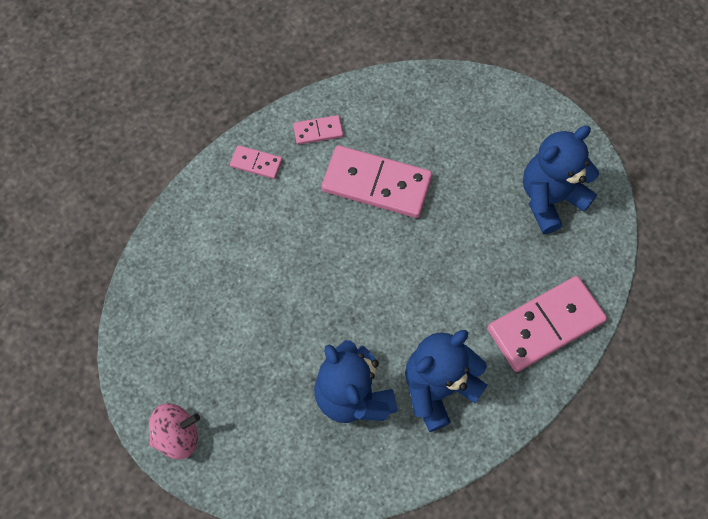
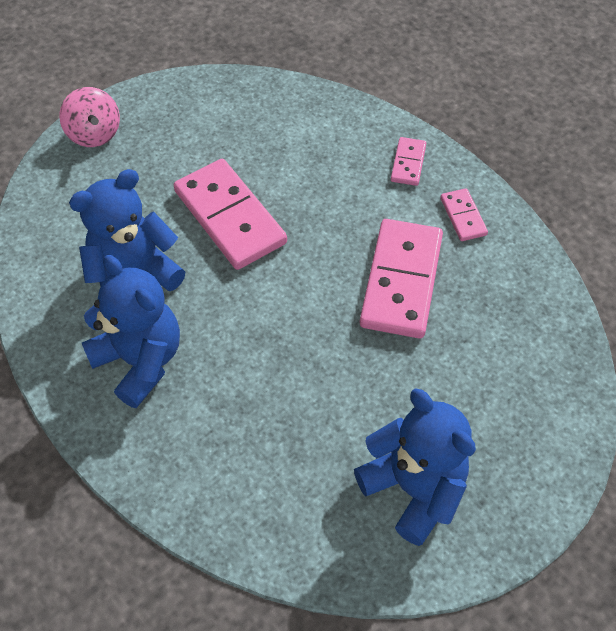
camera: 85 degrees right, 10 degrees down
pink domino [487,276,607,372] -> pink domino moved to [174,159,287,270]

